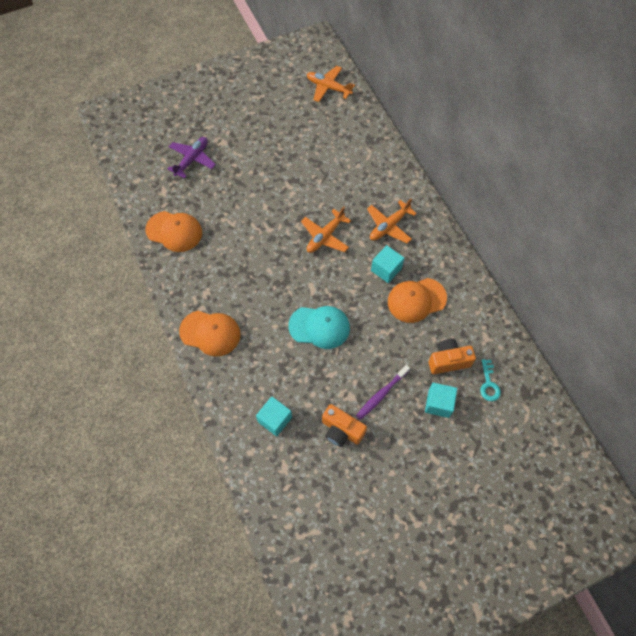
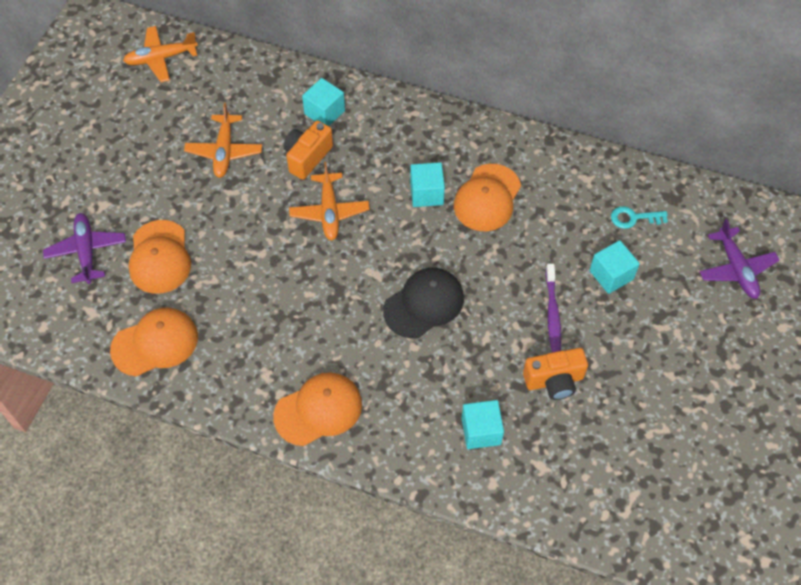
camera: 45 degrees left, 5 degrees down
turquoise cap [288,306,350,349] -> black cap [383,267,464,338]
orange plane [367,198,417,243] -> orange plane moved to [184,103,262,178]
orange camera [428,339,476,374] -> orange camera moved to [283,121,333,180]
turquoise key [480,359,501,401] -> turquoise key turned 135 degrees clockwise [611,206,668,229]
none -> orange cap [129,220,191,294]
none -> turquoise cube [302,78,345,126]
none -> purple plane [700,219,779,299]

